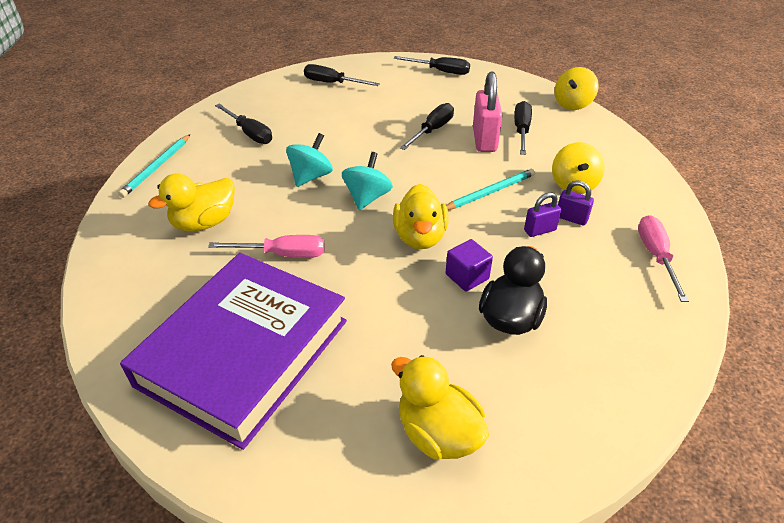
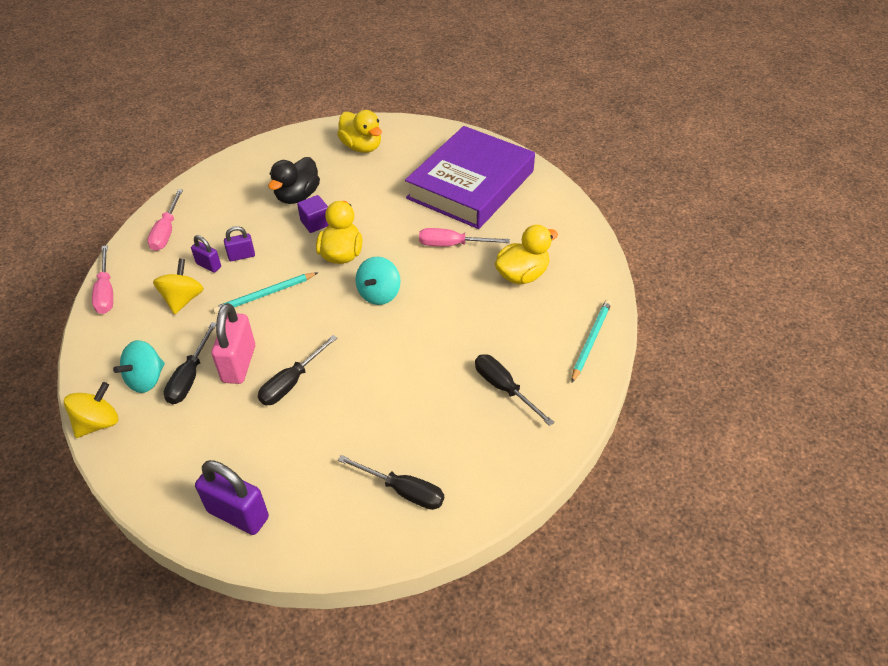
camera: 175 degrees left, 5 degrees up
turquoise spinning top [286,133,333,187] -> turquoise spinning top moved to [113,340,165,393]
black screwdriver [394,56,470,75] -> purple padlock [195,460,269,535]
none -> pink screwdriver [92,245,113,314]

